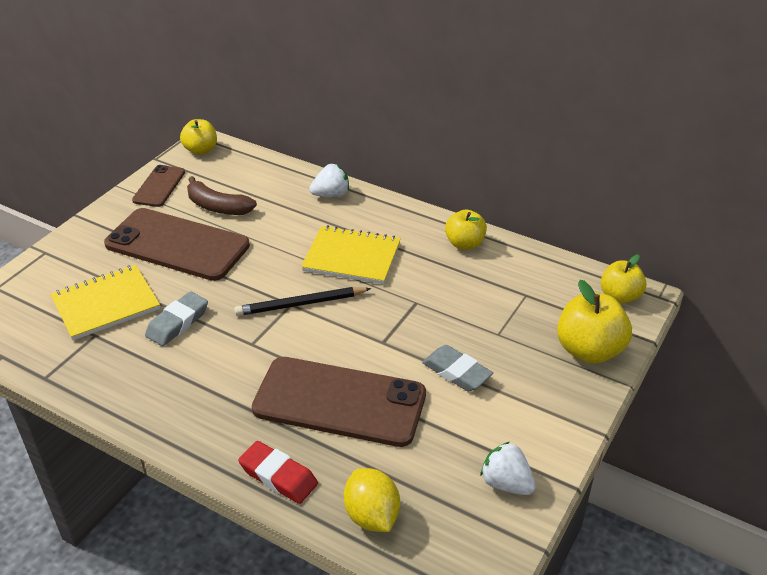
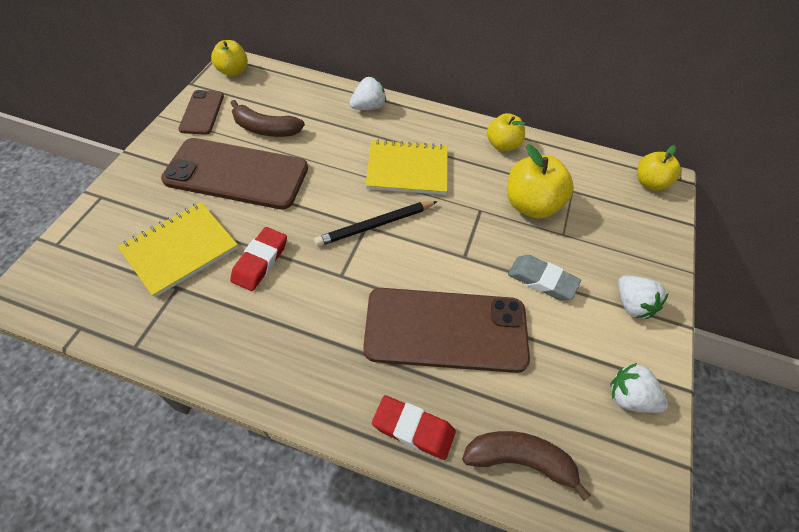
camera: 15 degrees left, 15 degrees up
grey eraser [145,291,208,346] -> red eraser [230,227,287,291]
yellow lemon [344,468,400,532] -> brown banana [462,431,591,501]
yellow apple [557,280,632,364] -> yellow apple moved to [507,144,574,219]
none -> white strawberry [618,275,669,319]

